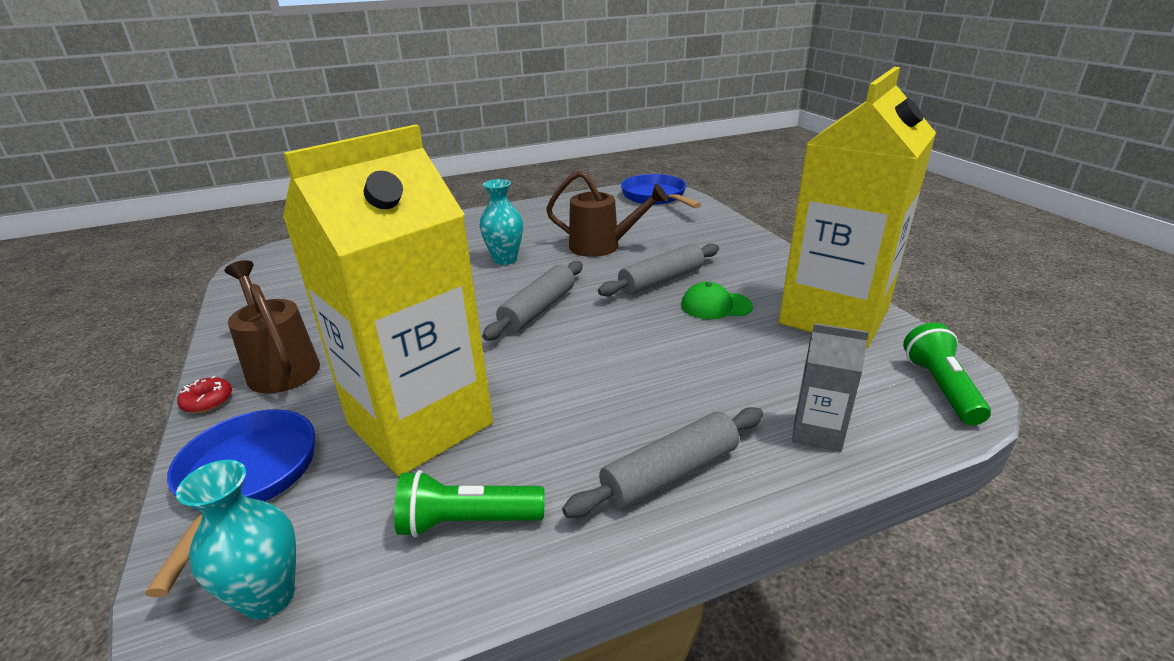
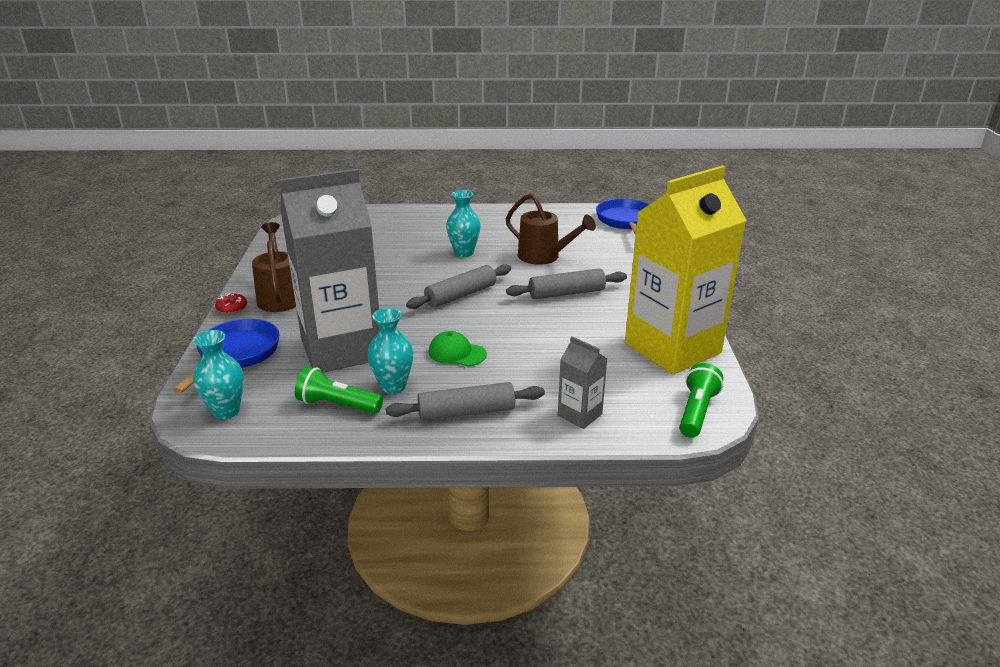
camera: 20 degrees right, 0 degrees up
yellow carton [283,124,493,477] -> grey carton [279,169,379,373]
green cap [681,282,753,319] -> green cap moved to [429,331,487,367]
none -> turquoise vase [367,308,414,394]

